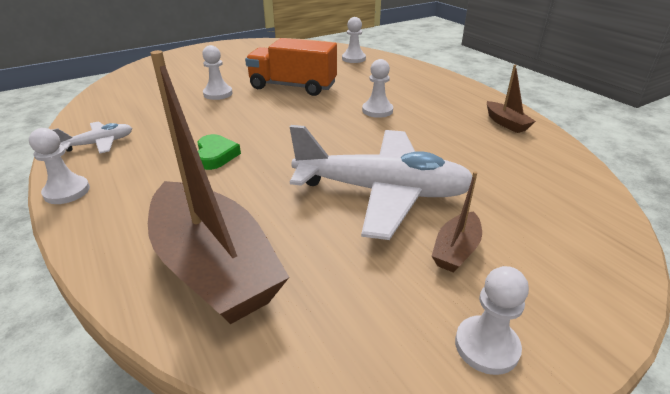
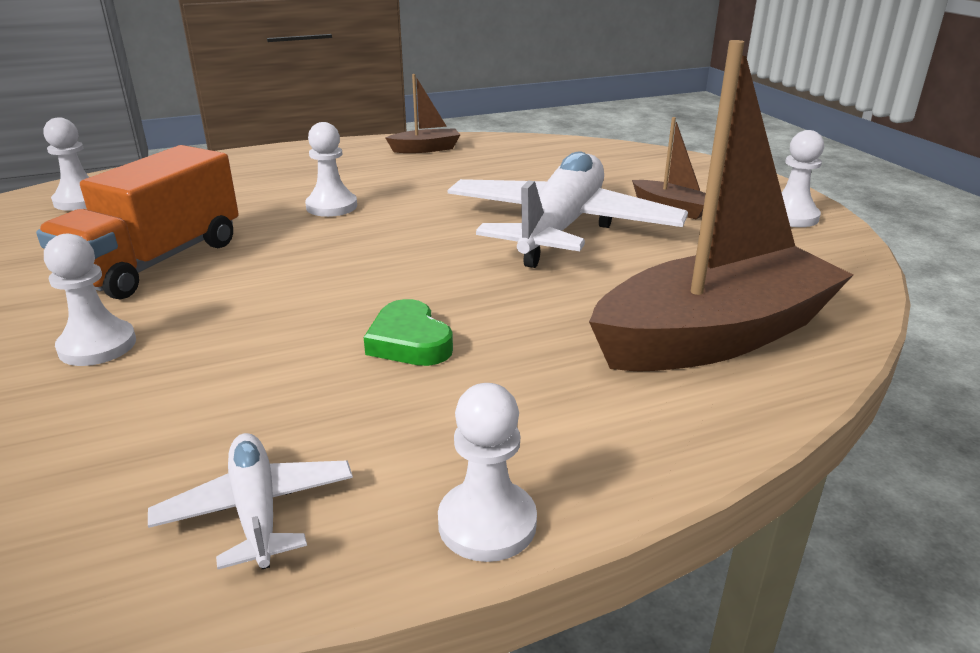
camera: 80 degrees left, 5 degrees down
green heart [197,134,241,170] -> green heart turned 120 degrees counterclockwise [364,299,453,366]

